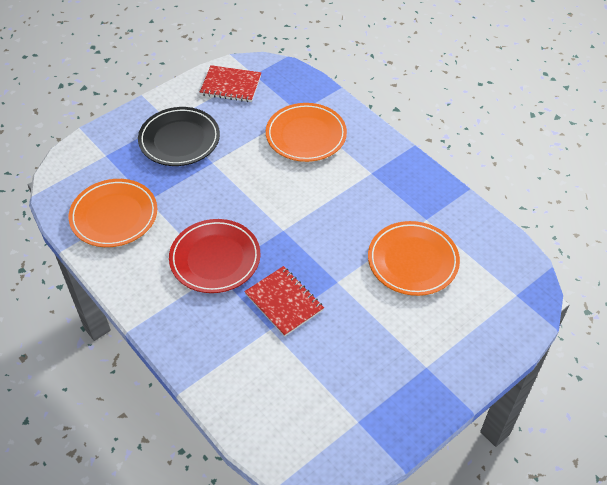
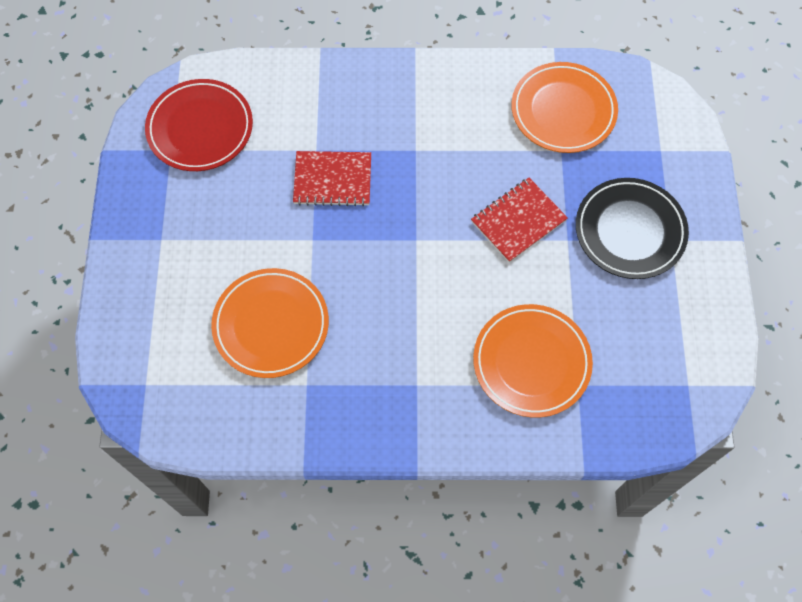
camera: 130 degrees right, 15 degrees up
red plate [169,219,260,293] -> red plate moved to [145,79,253,171]
red notebook [200,65,261,102] -> red notebook moved to [471,178,568,263]

